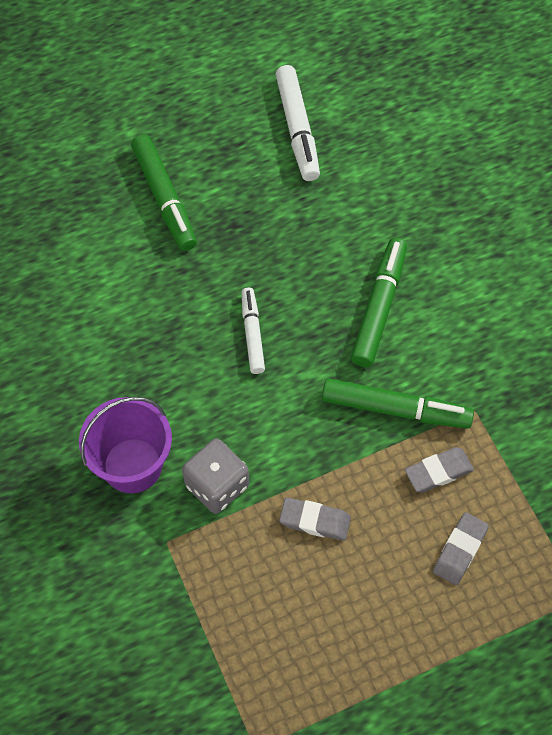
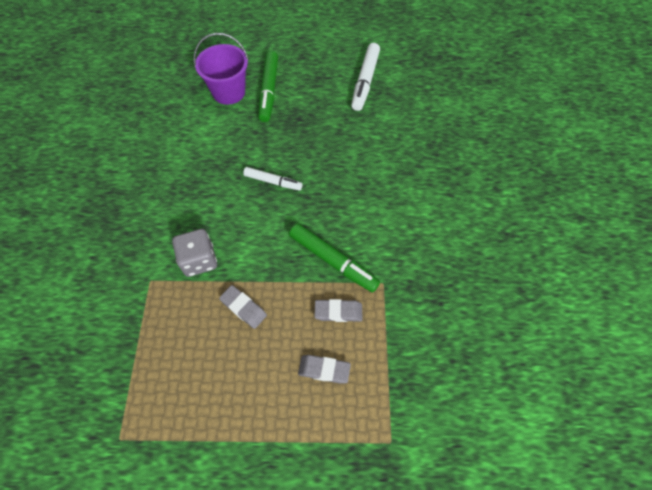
camera: 25 degrees right, 0 degrees up
purple bucket [79,397,172,493] -> purple bucket moved to [193,33,249,105]
white marker [242,288,265,374] -> white marker turned 90 degrees clockwise [243,167,303,190]
green marker [351,238,407,367] -> none
grey eraser [433,512,489,585] -> grey eraser turned 45 degrees clockwise [298,355,351,384]

